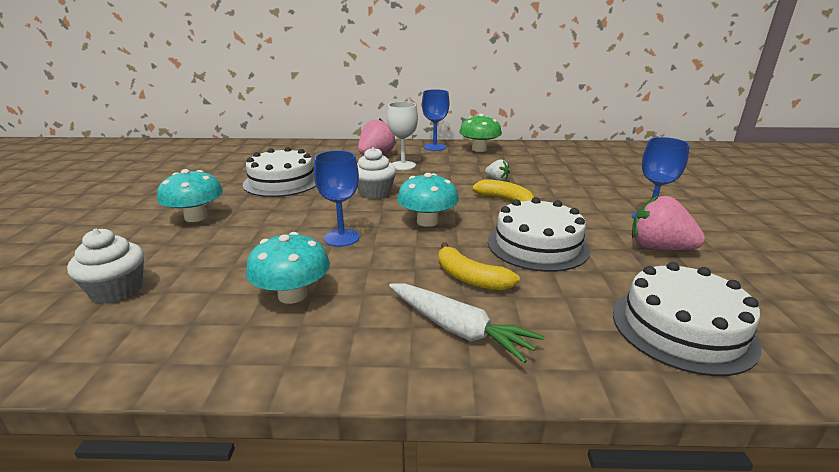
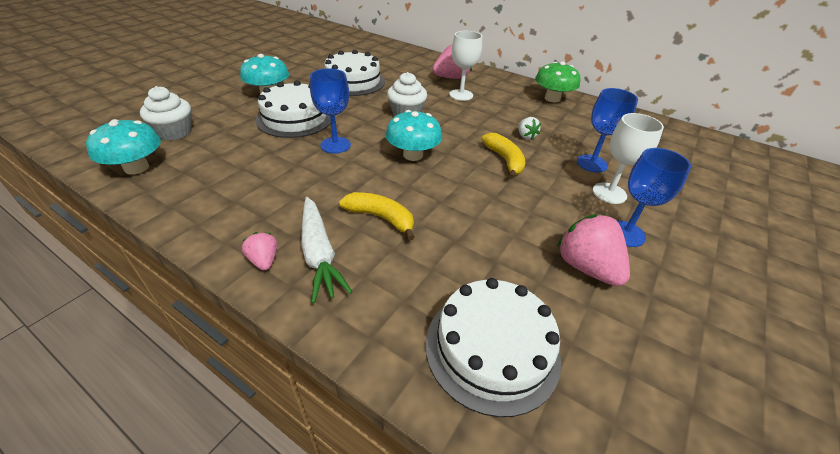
camera: 30 degrees right, 15 degrees up
turquoise mushroom [246,232,330,304] -> turquoise mushroom moved to [86,119,161,175]
blue goblet [422,89,449,151] -> blue goblet moved to [577,88,638,173]
yellow banana [439,242,520,291] -> yellow banana turned 135 degrees clockwise [339,192,414,240]
white cake [488,197,590,272] -> white cake moved to [256,81,331,138]
none -> pink strawberry [242,232,277,271]
none -> white goblet [593,113,664,204]

